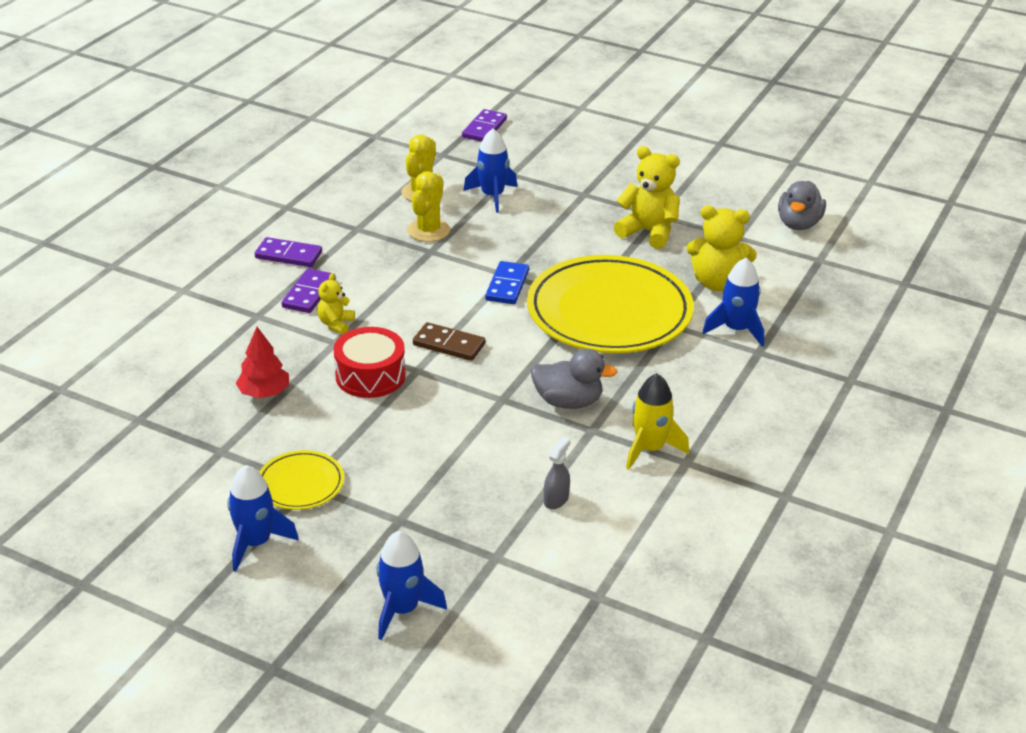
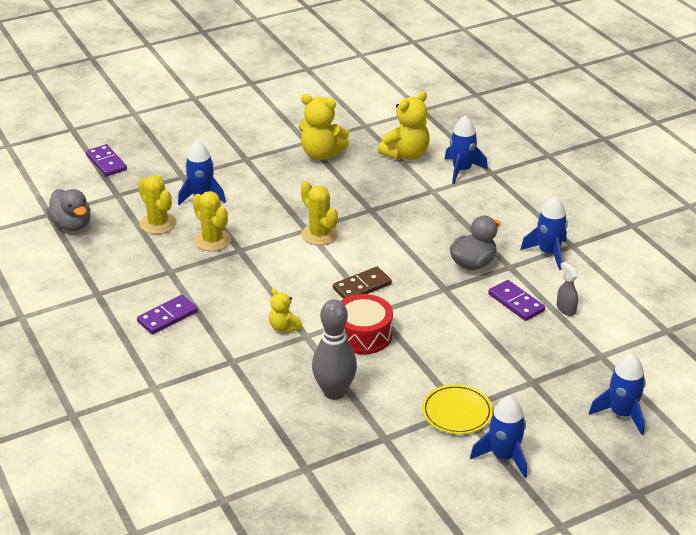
camera: 55 degrees left, 0 degrees up
red tree [236,327,289,398] -> grey bowling pin [312,299,357,400]
purple domino [282,269,335,313] -> purple domino moved to [488,280,545,321]
blue domino [485,261,529,304] -> yellow cactus [301,181,338,245]
yellow plate [527,255,694,353] -> none
yellow teddy bear [614,146,680,249] -> yellow teddy bear turned 135 degrees counterclockwise [299,94,349,160]
yellow rocket [626,374,689,470] -> blue rocket [520,196,568,270]
grey duck [778,181,826,230] -> grey duck moved to [47,189,91,231]

